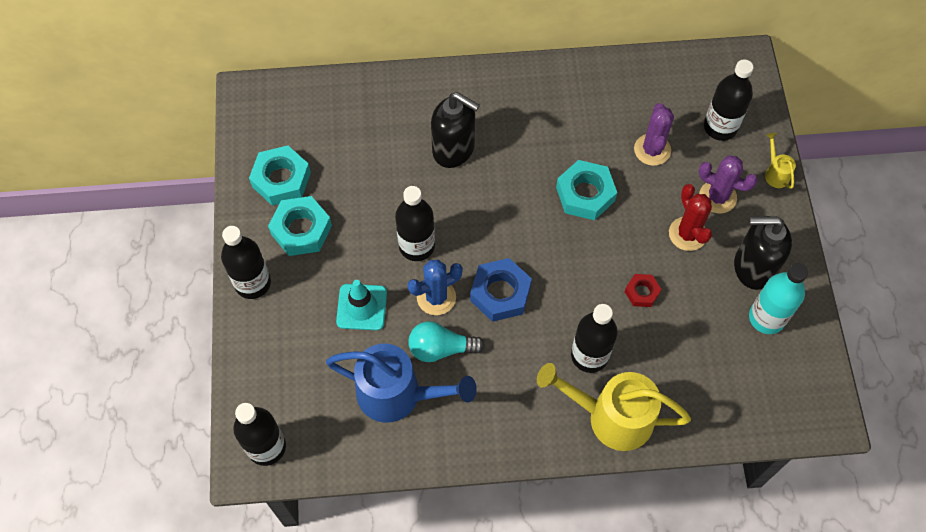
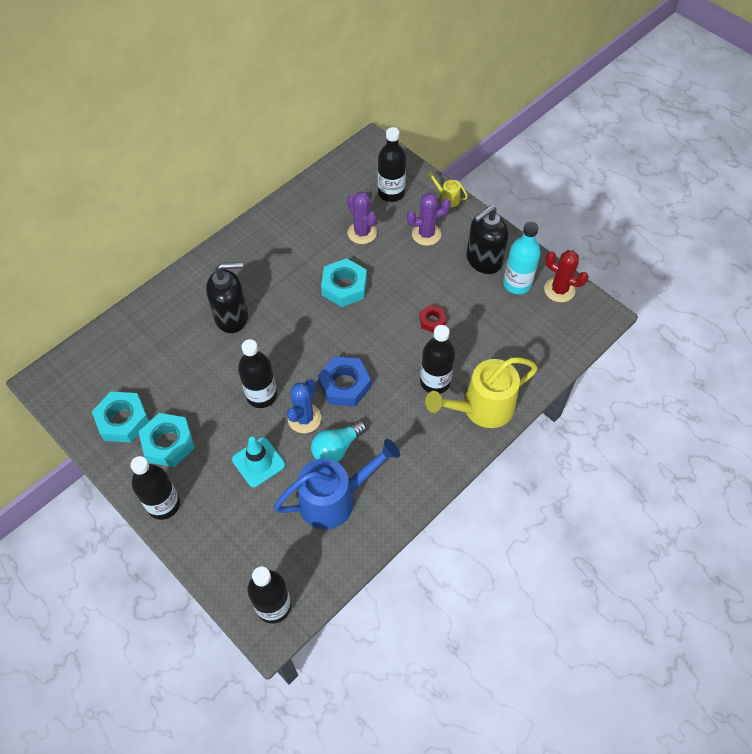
camera: 40 degrees left, 5 degrees down
red cactus [669,184,712,251] -> red cactus moved to [544,250,589,302]

